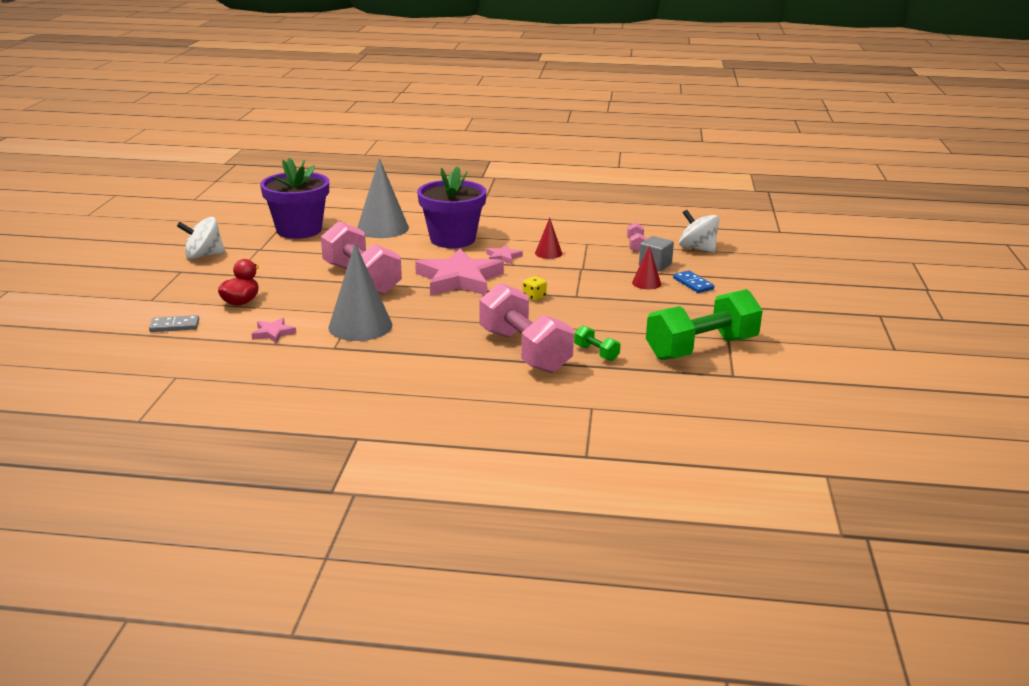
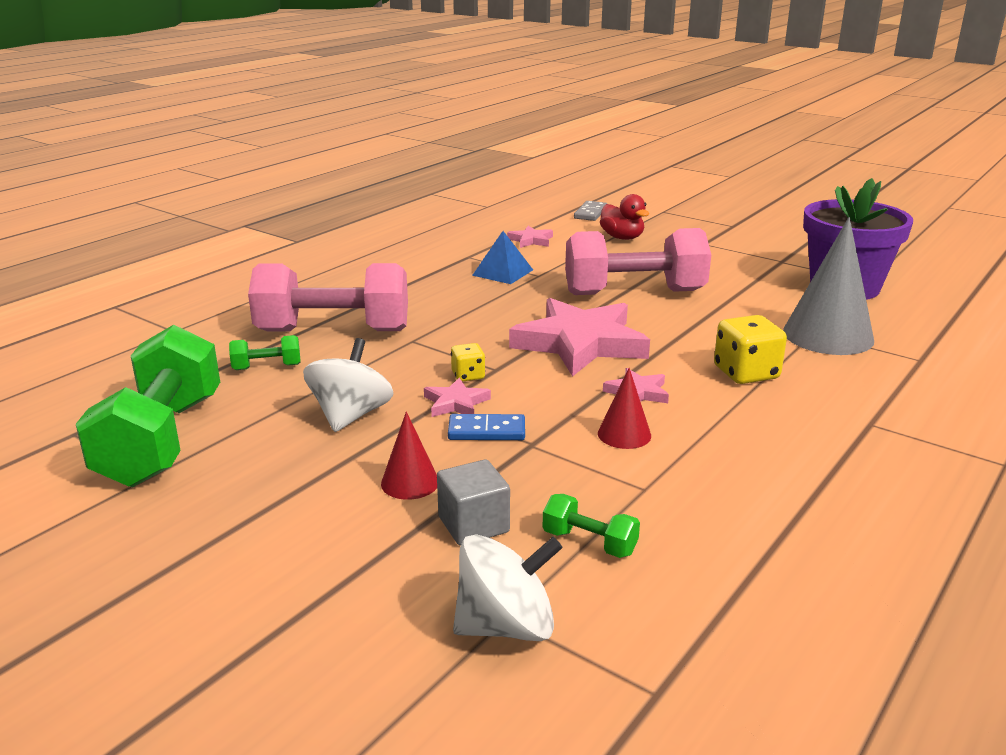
camera: 120 degrees right, 0 degrees up
white spinning top [177,217,225,259] -> white spinning top moved to [303,338,393,432]
grey cone [328,243,392,341] -> blue pyramid [472,231,533,284]
purple flower pot [417,166,486,248] -> yellow dice [714,315,787,384]
pink dumbbell [627,223,646,253] -> green dumbbell [543,494,640,558]
blue domino [673,270,714,293] -> blue domino moved to [448,414,525,440]
none -> pink star [424,378,491,417]

